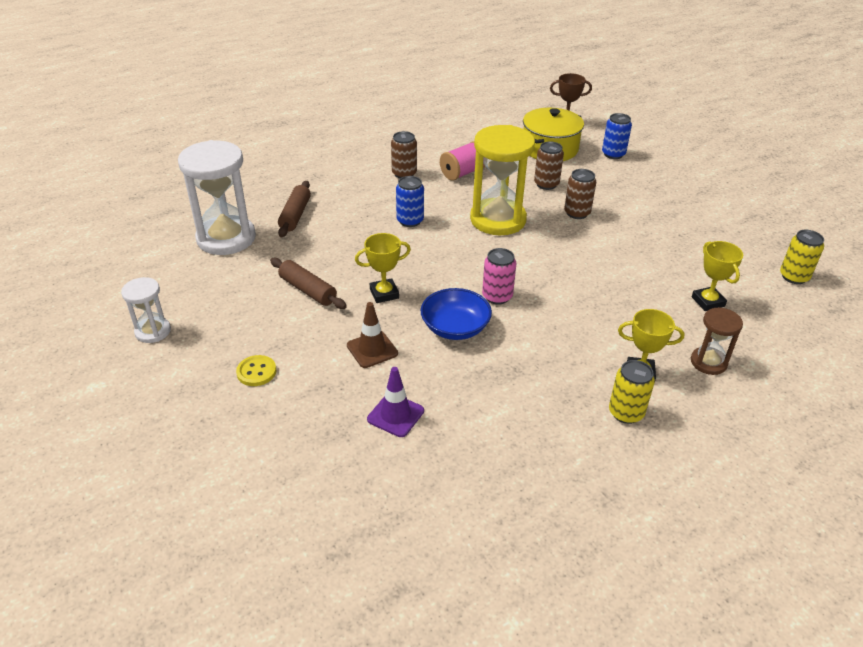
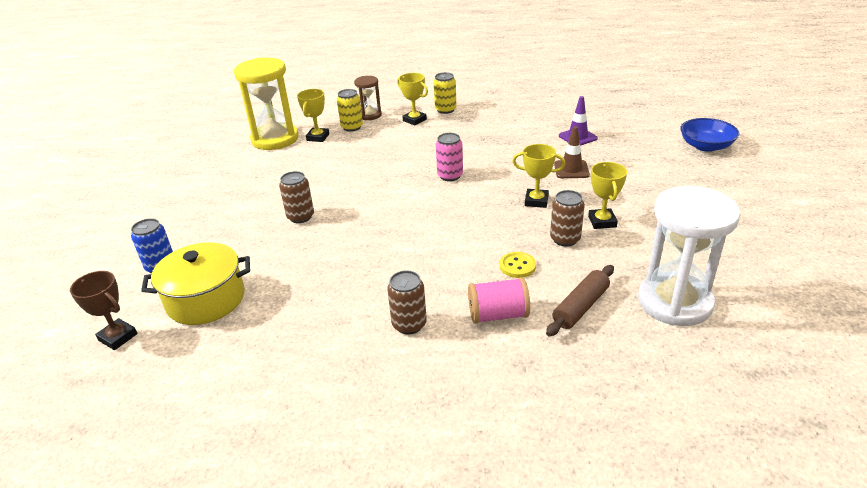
camera: 145 degrees left, 5 degrees down
white hourglass [121,277,171,343] -> none
yellow button [236,355,277,386] -> yellow button moved to [500,252,536,278]
brown rolling pin [270,258,347,309] -> yellow trophy [588,162,627,229]
blue can [396,176,424,227] -> none
blue bowl [421,288,492,340] -> blue bowl moved to [680,118,739,152]
pink spool [440,141,485,181] -> pink spool moved to [468,277,530,324]
yellow hourglass [470,125,535,235] -> yellow hourglass moved to [234,58,299,150]
brown can [534,141,564,190] -> brown can moved to [550,190,585,247]
yellow can [780,230,824,284] -> yellow can moved to [337,89,363,132]

